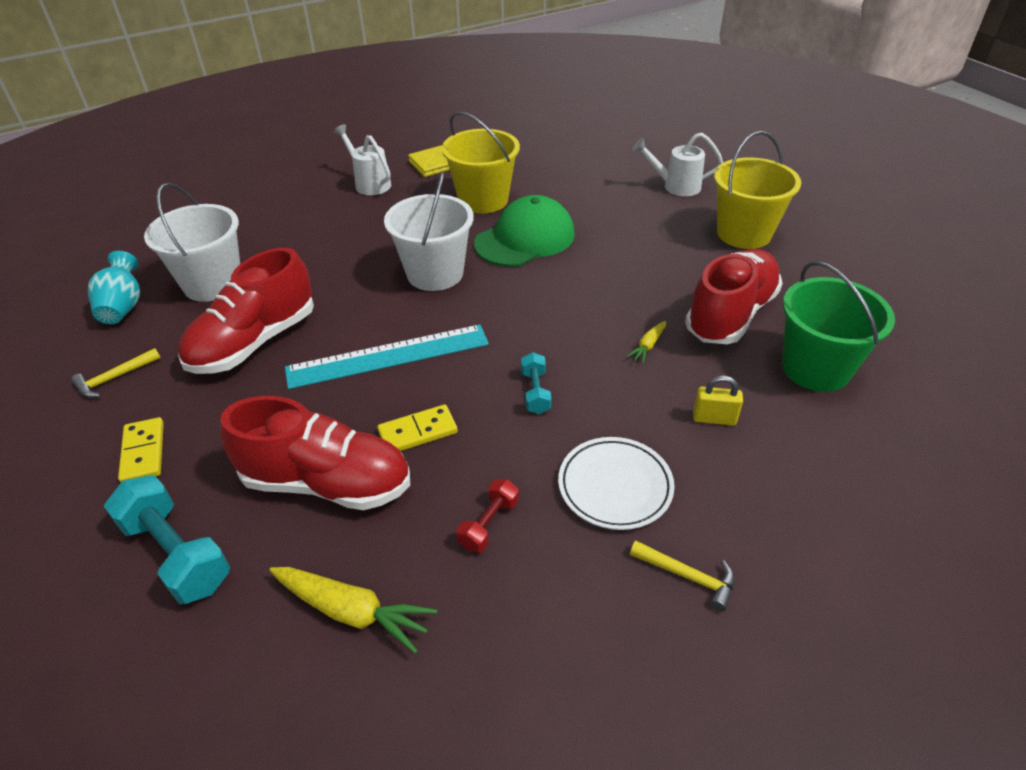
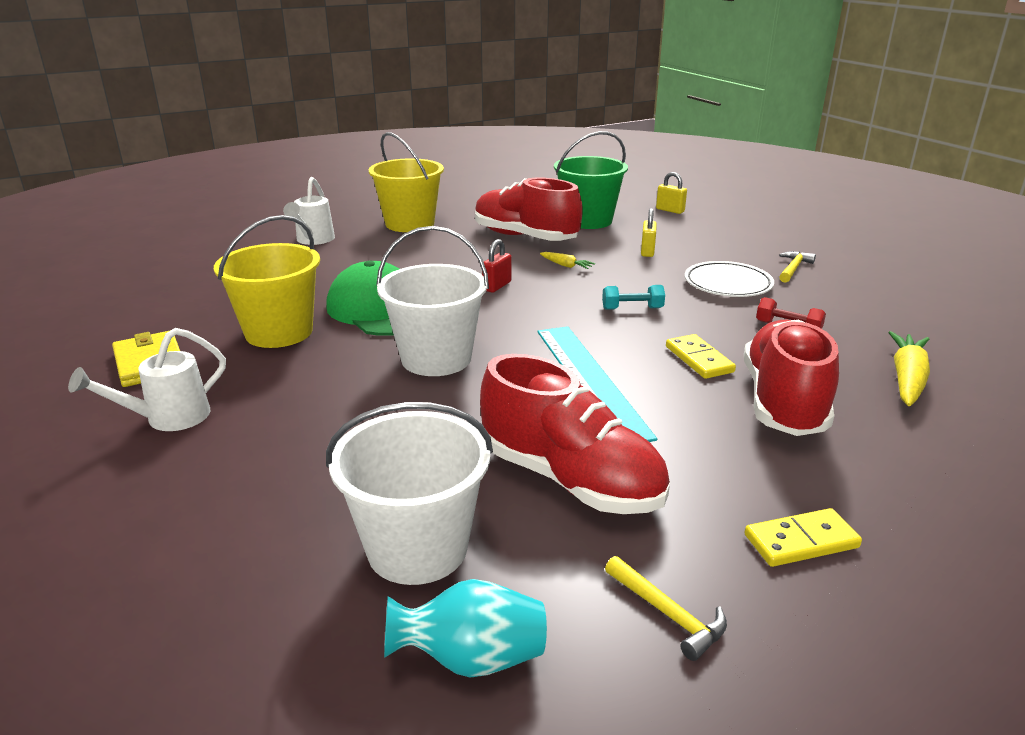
camera: 90 degrees left, 15 degrees down
turquoise dumbbell [104,475,230,604] -> none
none -> red padlock [482,239,512,293]
none -> yellow padlock [656,172,687,214]

